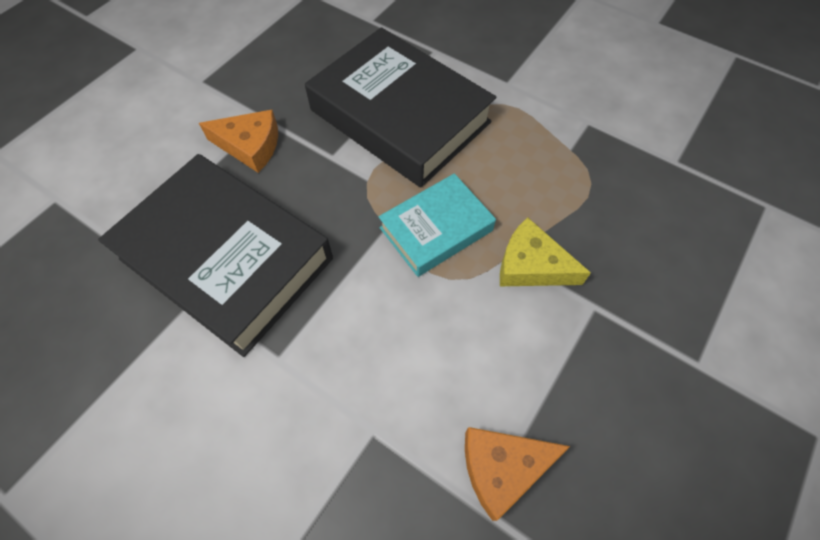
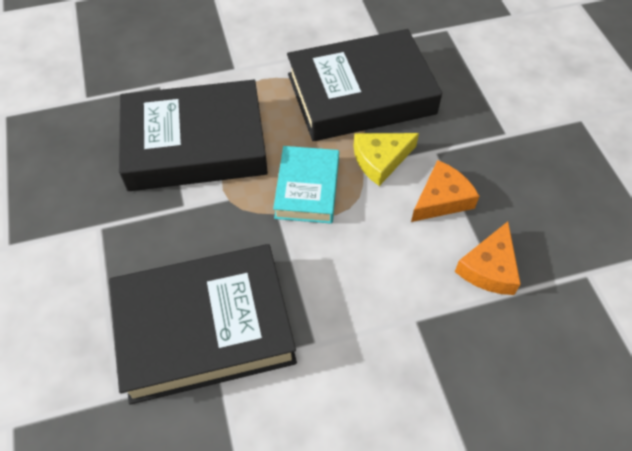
camera: 50 degrees left, 5 degrees down
orange cheese [199,110,278,173] -> orange cheese moved to [411,160,479,222]
none -> black book [287,29,442,141]

